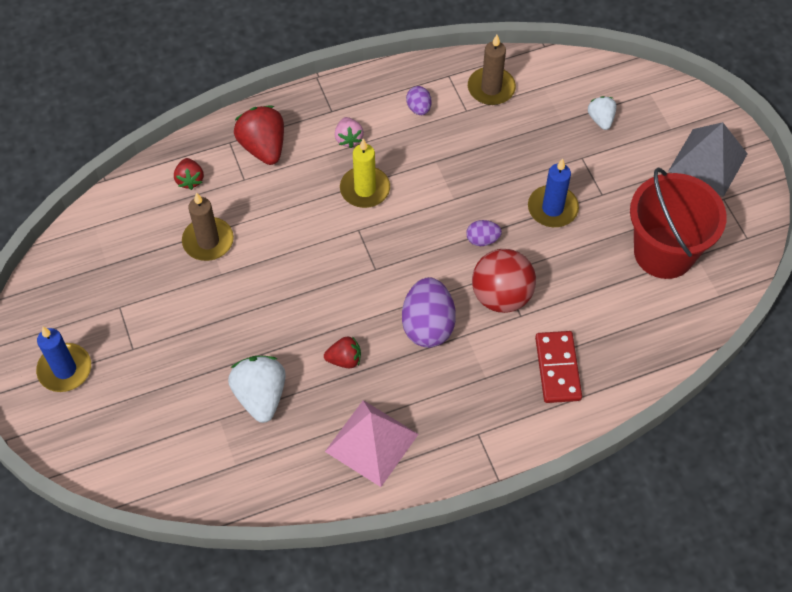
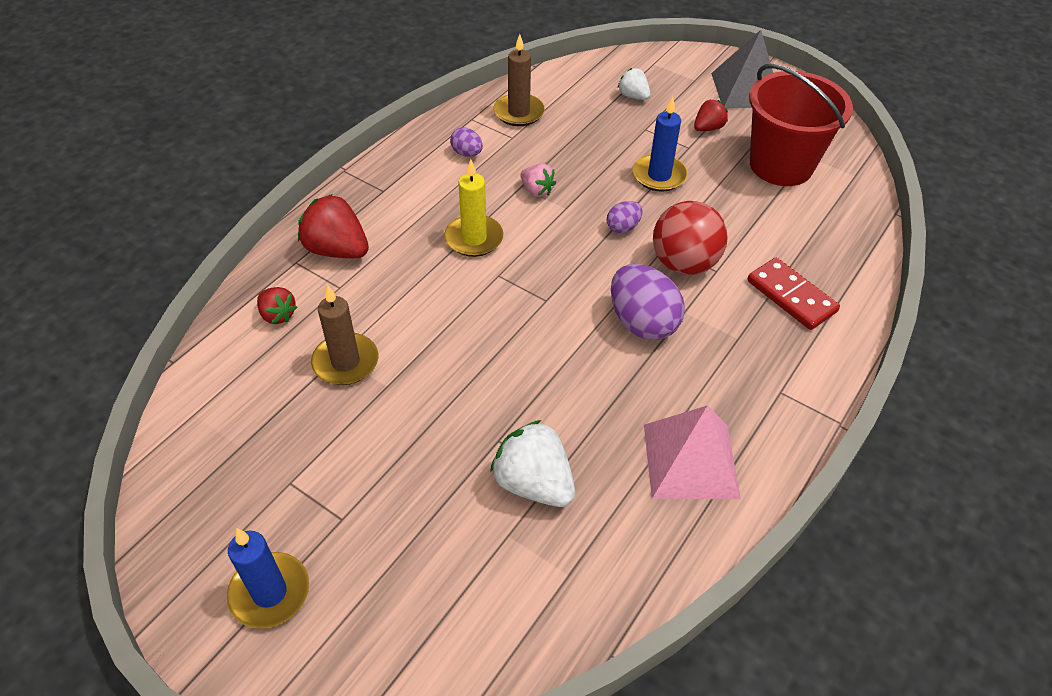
camera: 35 degrees left, 10 degrees down
red strawberry [324,337,361,368] -> red strawberry moved to [694,99,728,131]
pink strawberry [335,117,364,148] -> pink strawberry moved to [520,164,556,197]

